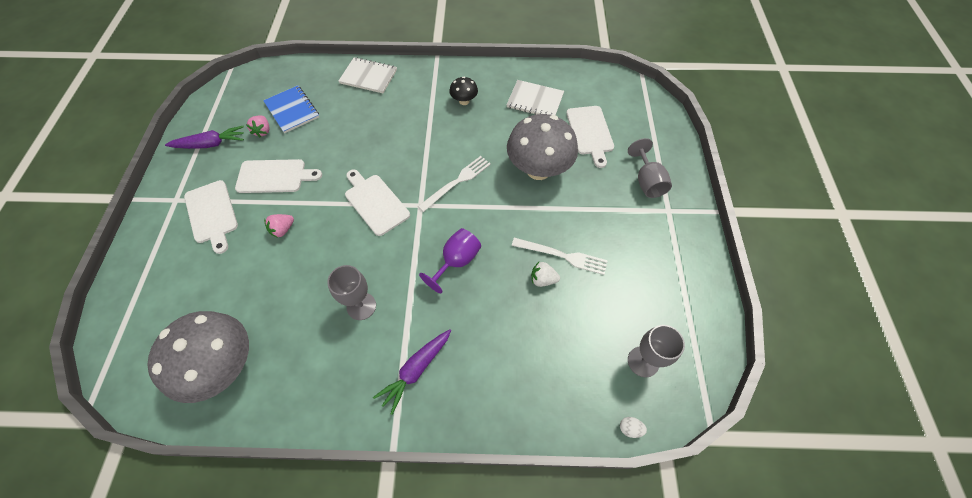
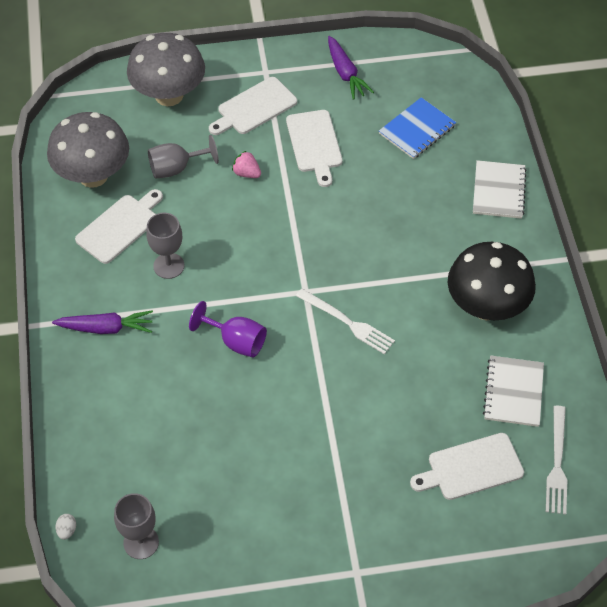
camera: 80 degrees right, 5 degrees down
pink strawberry [247,115,270,138] -> none
white cutting board [345,170,410,236] -> white cutting board moved to [75,189,163,264]
purple carrot [373,329,451,415] -> purple carrot turned 150 degrees clockwise [52,310,153,334]
black mushroom [449,77,478,105] -> black mushroom [448,242,536,320], size x2.18
grey mushroom [507,114,578,180] -> grey mushroom moved to [127,33,205,106]
white fork [512,238,608,275] -> white fork moved to [546,406,567,514]
white strawberry [531,262,560,287] -> none
grey goblet [628,138,672,198] -> grey goblet moved to [148,135,219,179]

